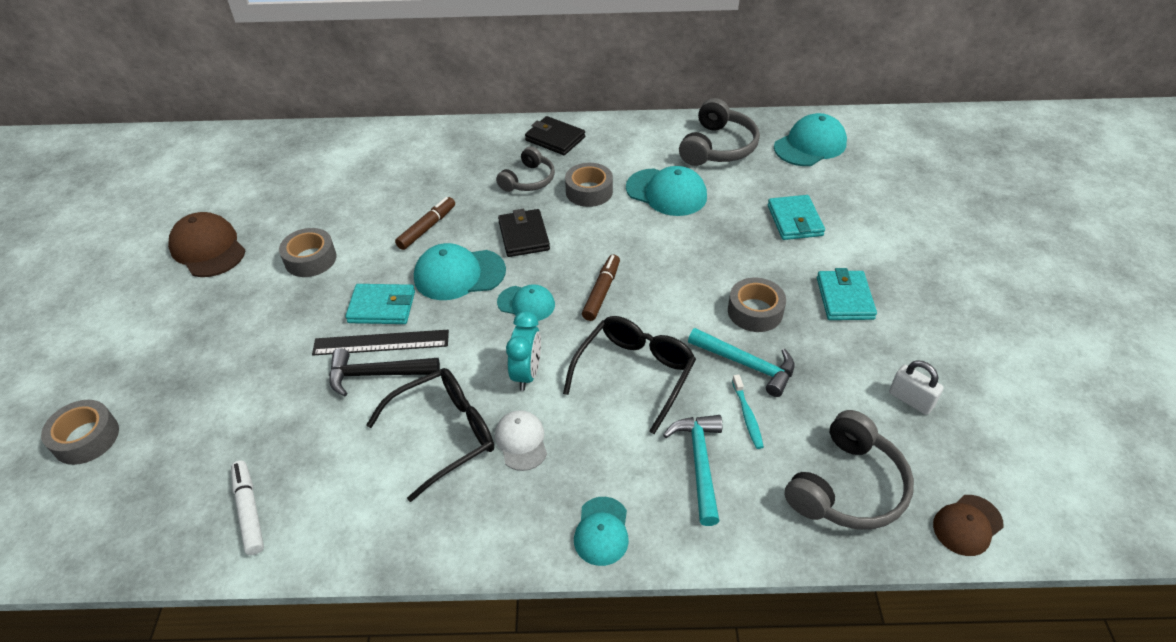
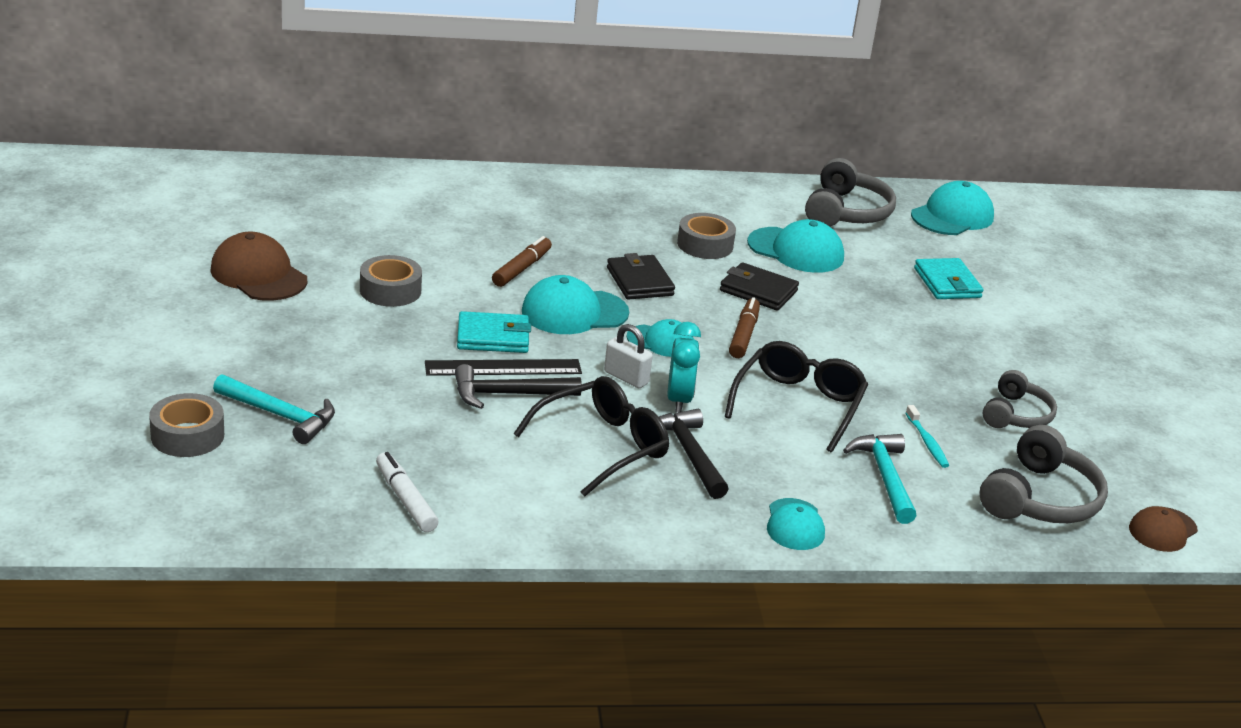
camera: 10 degrees left, 15 degrees down
white cap [495,410,547,471] -> black hammer [659,409,729,499]
grey headphones [496,146,555,192] -> grey headphones moved to [983,370,1057,428]
black wallet [525,116,585,155] -> black wallet moved to [720,262,799,311]
turquoise hammer [688,328,794,397] -> turquoise hammer moved to [213,374,335,444]
grey tape [728,278,786,332] -> none
turquoise wallet [817,268,877,320] -> none
white padlock [889,360,944,415] -> white padlock moved to [604,324,653,388]

